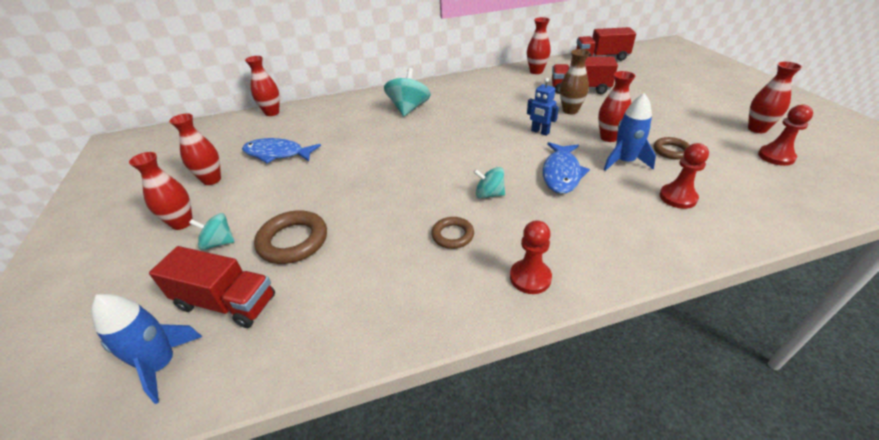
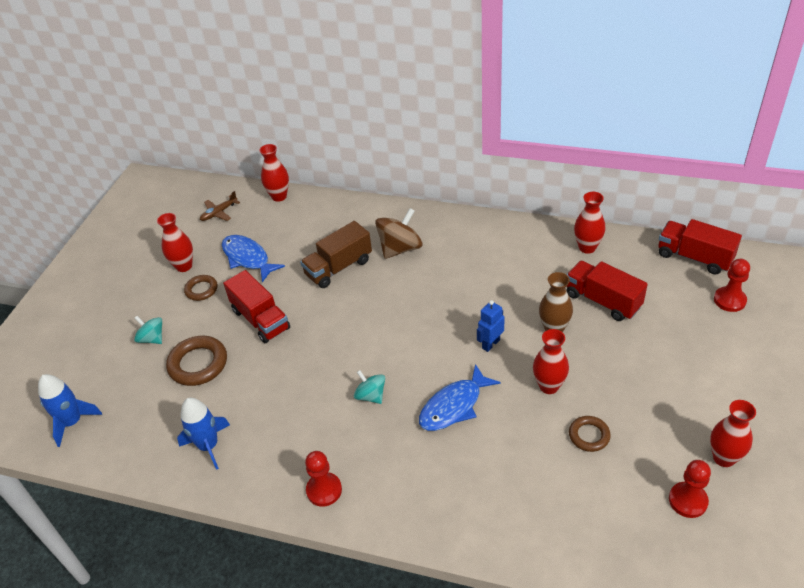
camera: 35 degrees right, 5 degrees up
red vase [129,152,193,230] -> none
red truck [149,246,275,328] -> red truck moved to [223,270,290,343]
turquoise spinning top [384,68,431,116] -> brown spinning top [375,208,422,259]
brown ring [431,217,474,249] -> brown ring moved to [184,275,217,301]
blue robot [527,78,559,136] -> blue robot turned 60 degrees clockwise [477,300,505,352]
blue rocket [604,93,656,171] -> blue rocket moved to [177,398,230,470]
red pawn [659,143,709,209] -> red pawn moved to [714,259,750,312]
none -> brown plane [200,191,240,221]
none -> brown truck [300,221,372,288]

